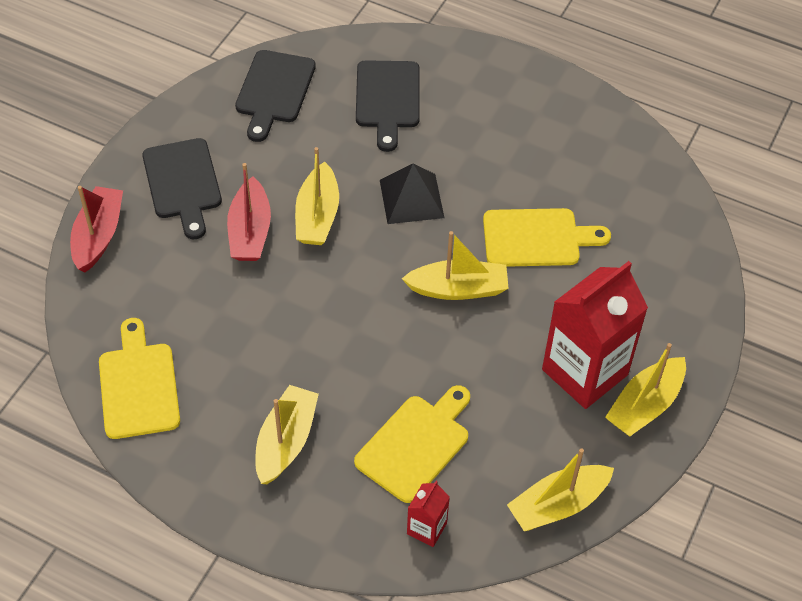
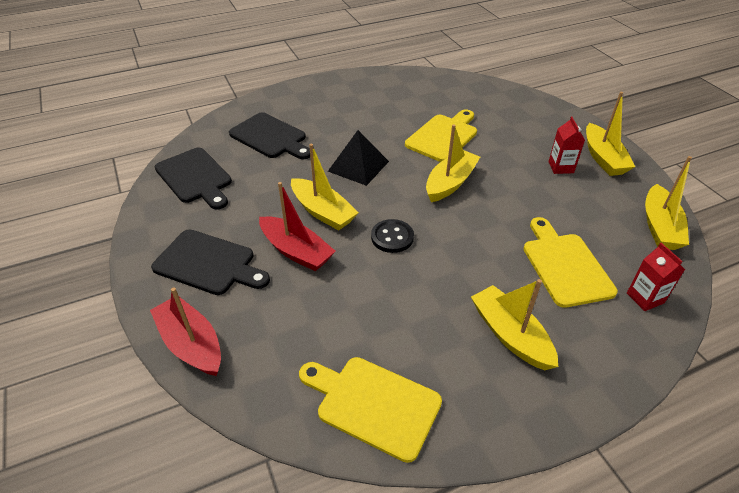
camera: 50 degrees left, 10 degrees down
red carton [542,261,648,409] -> red carton [548,117,585,174], size x0.45
none -> black button [371,219,414,253]

